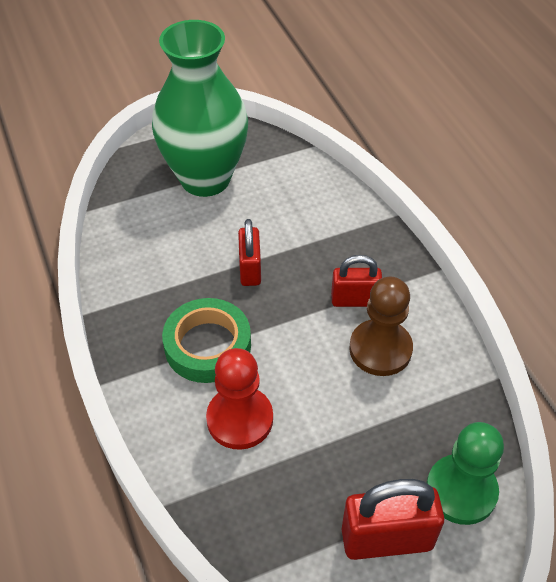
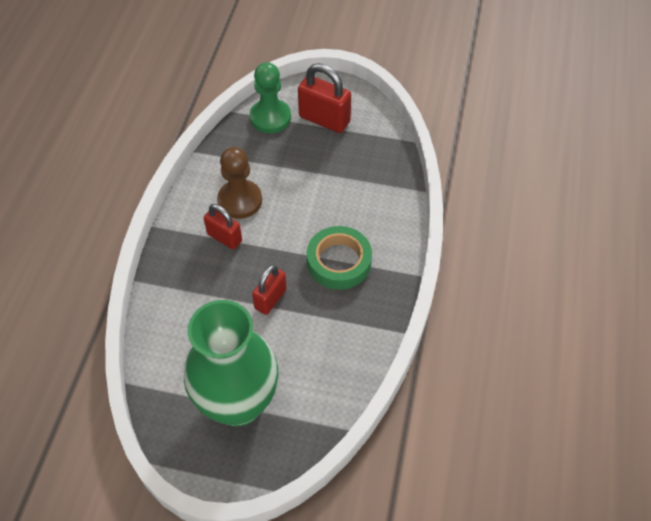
camera: 145 degrees left, 5 degrees up
red pawn [206,348,273,450] -> none

